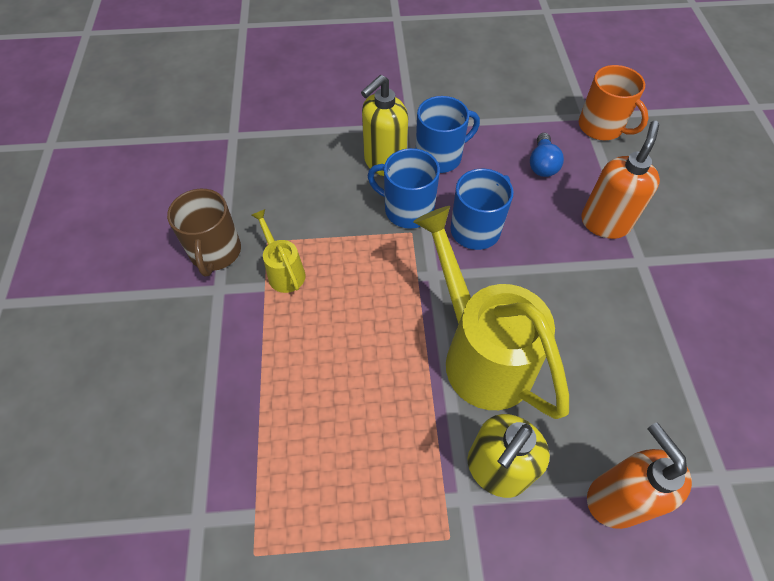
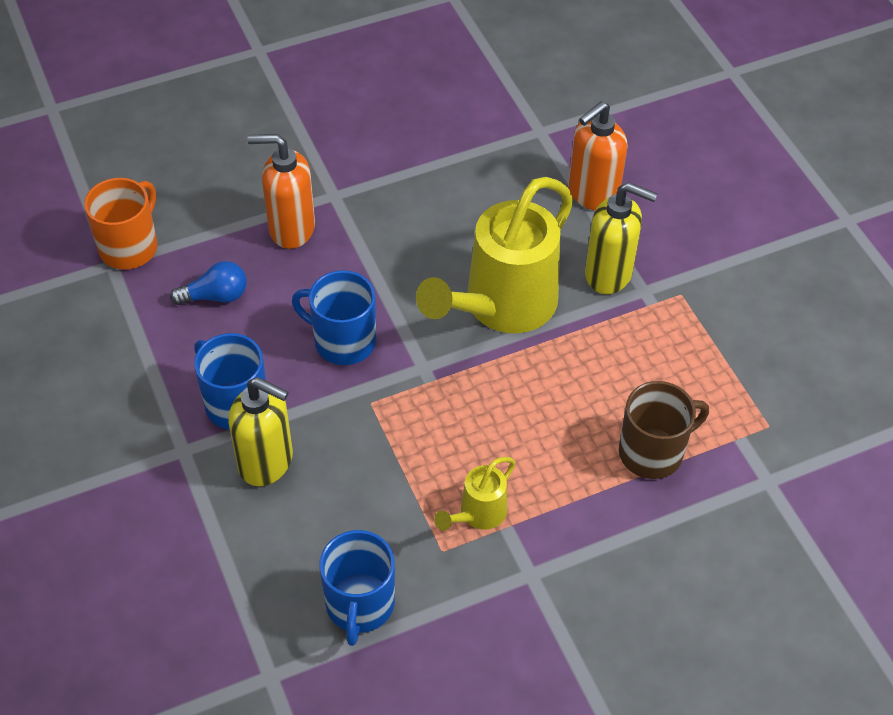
camera: 110 degrees left, 5 degrees down
brown mug [167,189,241,277] -> brown mug moved to [619,381,709,479]
blue mug [368,148,440,229] -> blue mug moved to [319,530,395,646]

